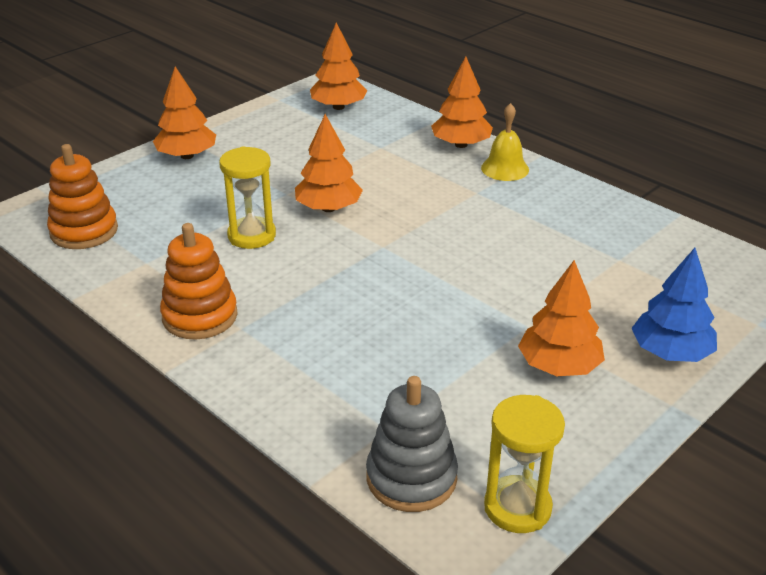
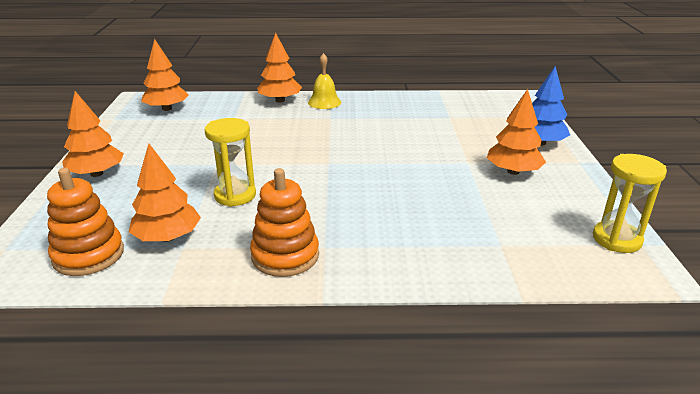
camera: 45 degrees left, 5 degrees down
orange tree [295,114,363,212] -> orange tree moved to [129,143,201,242]
grey stacking toy [366,376,458,512] -> none

